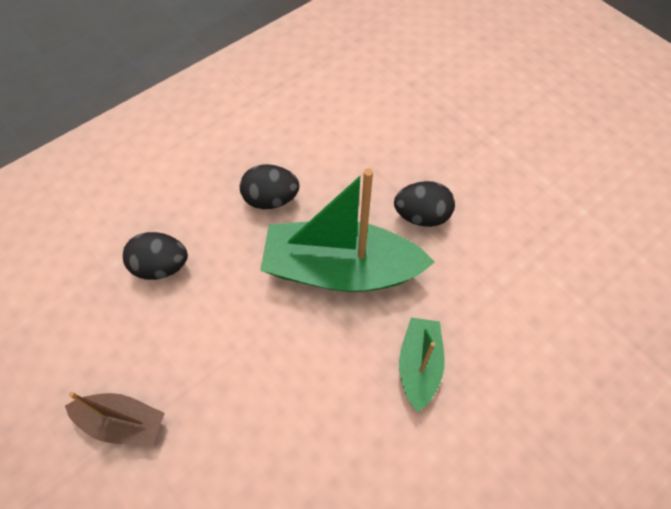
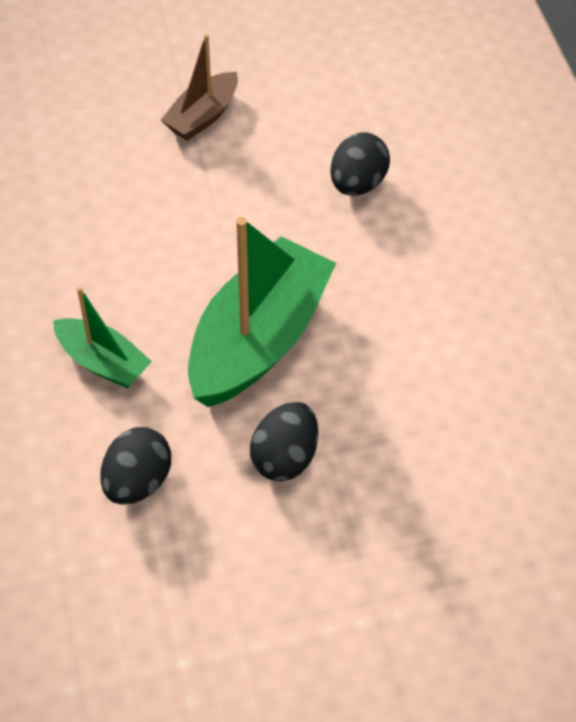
camera: 115 degrees right, 5 degrees down
black egg [240,164,299,209] -> black egg moved to [100,427,171,505]

